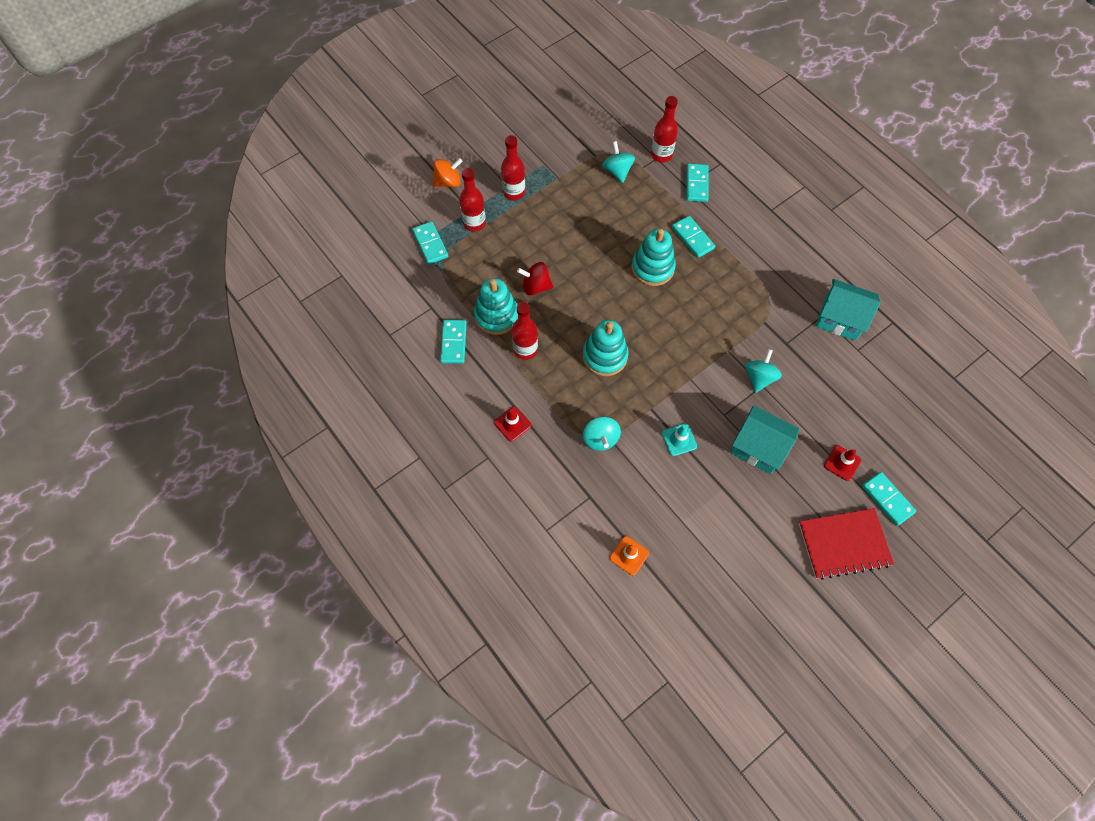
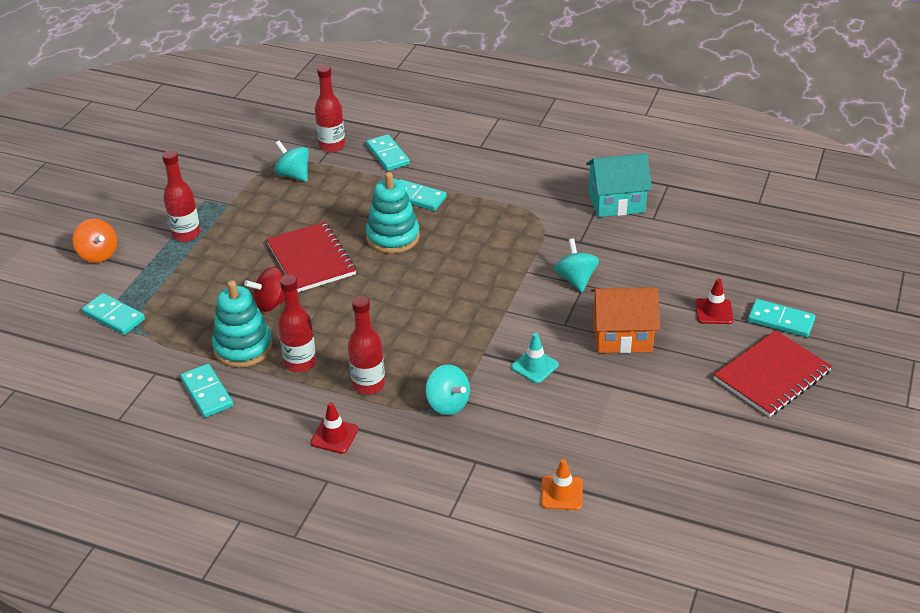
camera: 30 degrees left, 25 degrees down
orange spinning top [433,158,462,187] -> orange spinning top turned 105 degrees clockwise [73,219,117,263]
red bottle [459,168,486,232] -> red bottle moved to [348,296,385,394]
turquoise stacking toy [583,320,629,376] -> none
turquoise house [731,405,799,474] -> orange house [591,287,660,354]
none -> red notebook [266,222,356,292]

